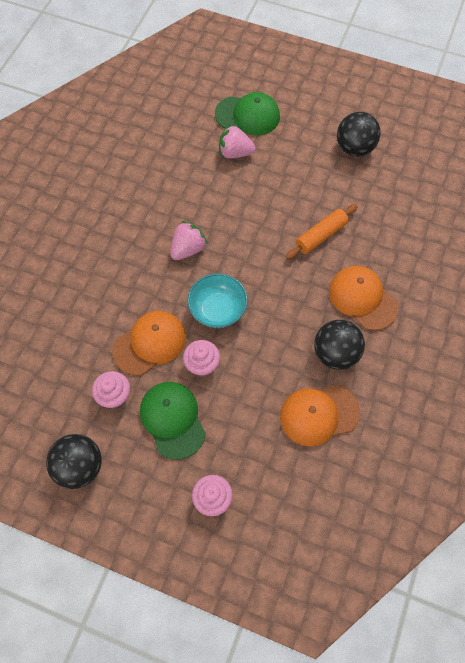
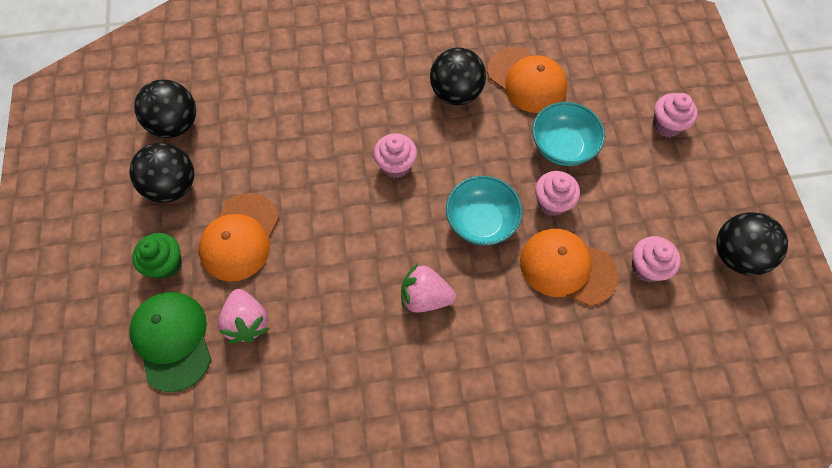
camera: 120 degrees left, 0 degrees up
green cap [140,382,206,460] -> none
orange rolling pin [286,204,357,259] -> none
orange cap [329,266,399,331] -> orange cap moved to [198,193,279,282]
none -> green cupcake [132,233,182,279]
none -> black ball [134,79,196,138]
none -> pink cupcake [374,134,417,178]
none -> turquoise bowl [532,102,605,166]

